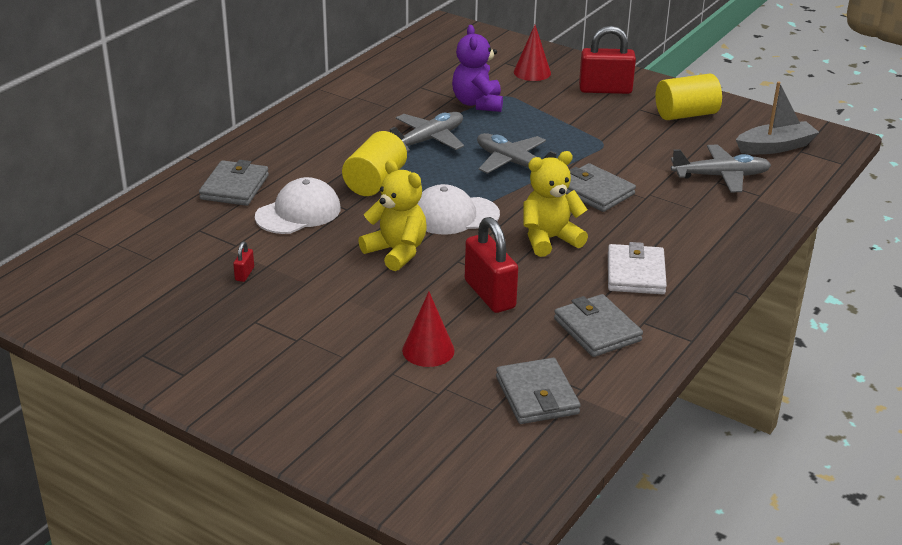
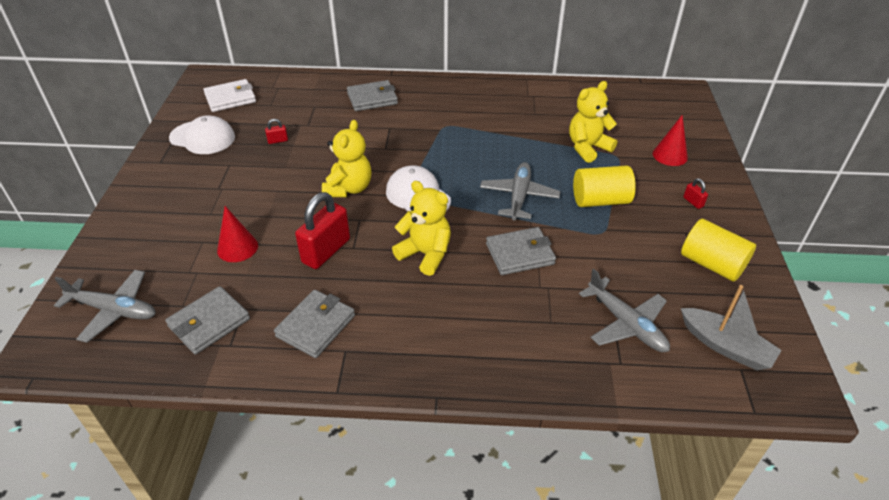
camera: 60 degrees right, 10 degrees up
white cap [255,177,341,234] -> white cap moved to [169,115,235,154]
yellow cylinder [342,131,407,196] -> yellow cylinder moved to [573,165,636,207]
grey plane [390,112,464,152] -> grey plane moved to [54,270,156,343]
purple teddy bear [452,25,503,112] -> yellow teddy bear [569,81,618,163]
grey wallet [566,163,636,212] -> grey wallet turned 60 degrees clockwise [486,227,556,275]
red padlock [579,26,636,94] -> red padlock [683,178,708,209], size x0.43
white wallet [608,242,667,294] -> white wallet moved to [203,79,256,112]

